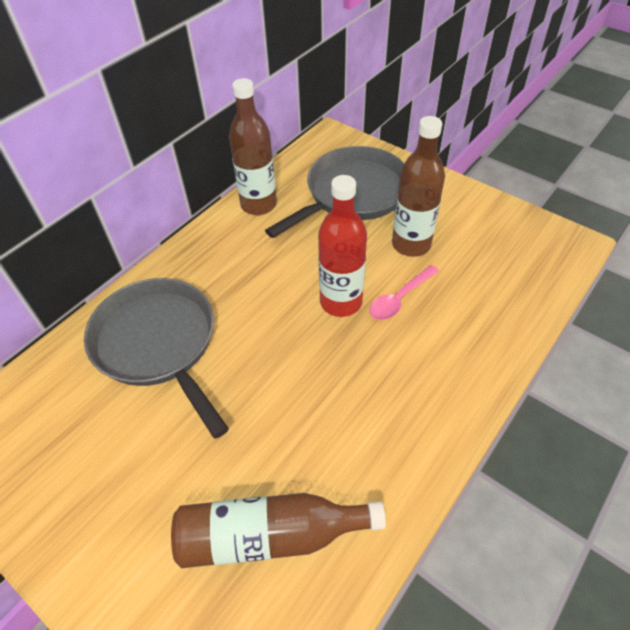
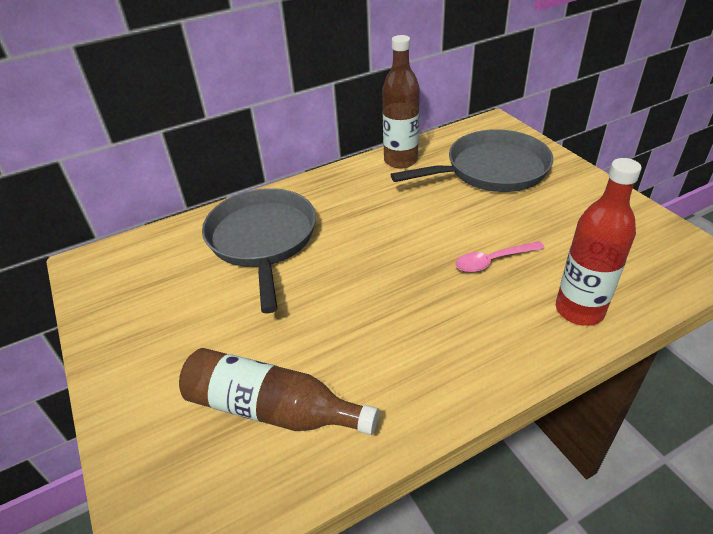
camera: 25 degrees right, 10 degrees down
red bottle [318,175,367,317] -> red bottle moved to [556,158,642,326]
brown bottle [392,116,445,257] -> none

